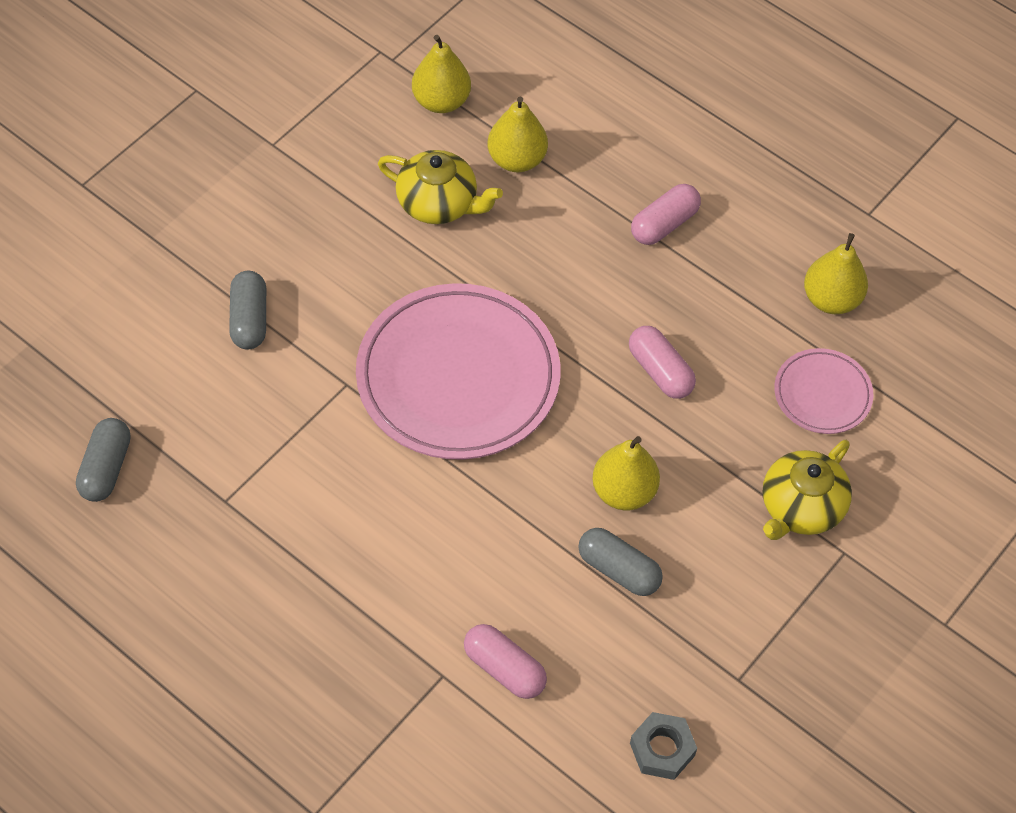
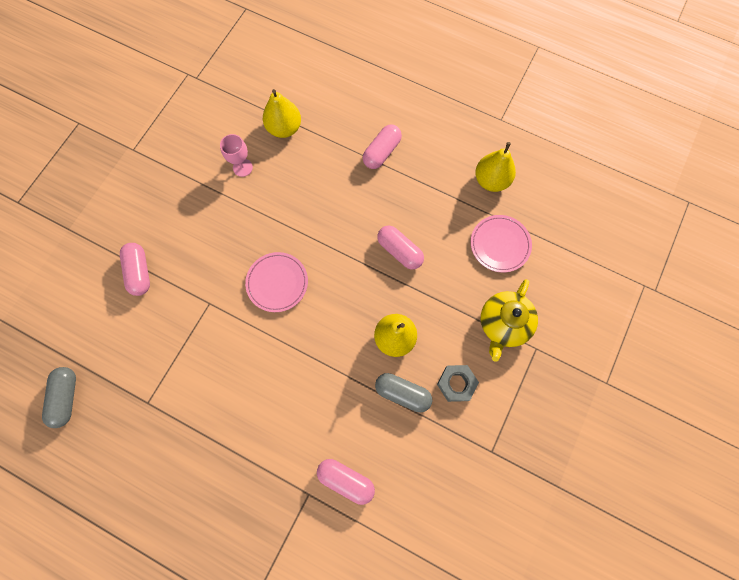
camera: 10 degrees left, 15 degrees up
grey capsule [229,271,266,350] -> pink capsule [120,243,150,296]
pink plate [356,283,560,460] -> pink plate [245,252,308,312], size x0.49
yellow teapot [378,150,503,224] -> pink goblet [220,134,253,177]
yellow pear [412,35,471,113] -> none
grey nut [630,712,697,780] -> grey nut moved to [437,365,479,402]

